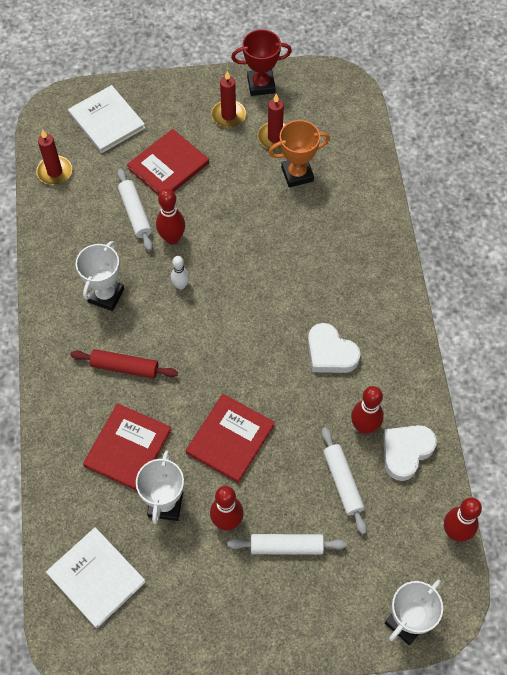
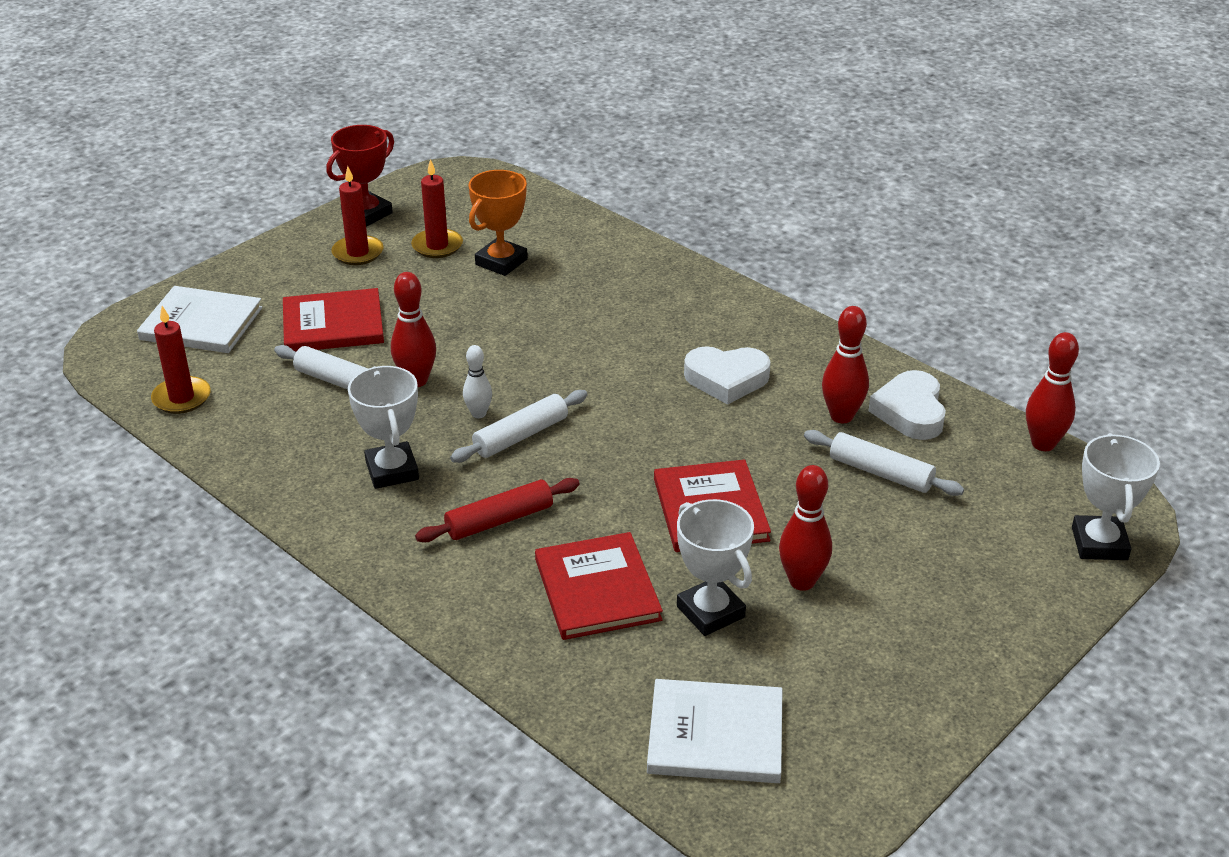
camera: 40 degrees left, 25 degrees down
red book [127,129,209,196] -> red book turned 75 degrees clockwise [283,288,384,352]
white rolling pin [227,534,347,555] -> white rolling pin moved to [450,390,587,463]

